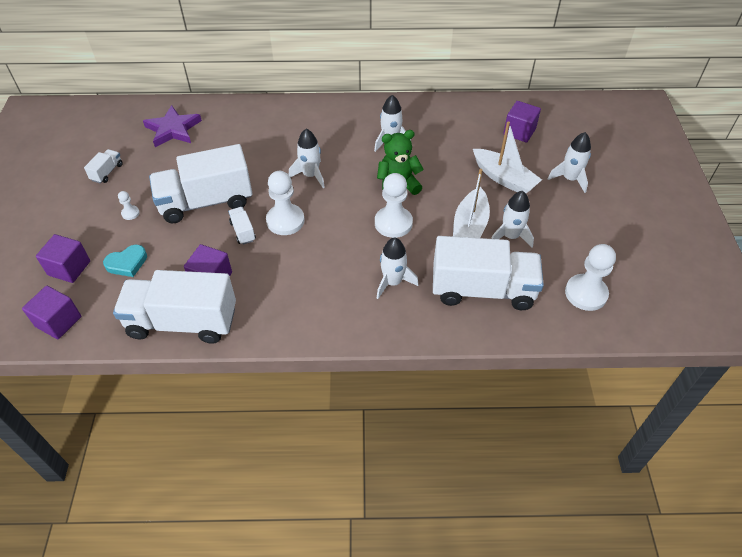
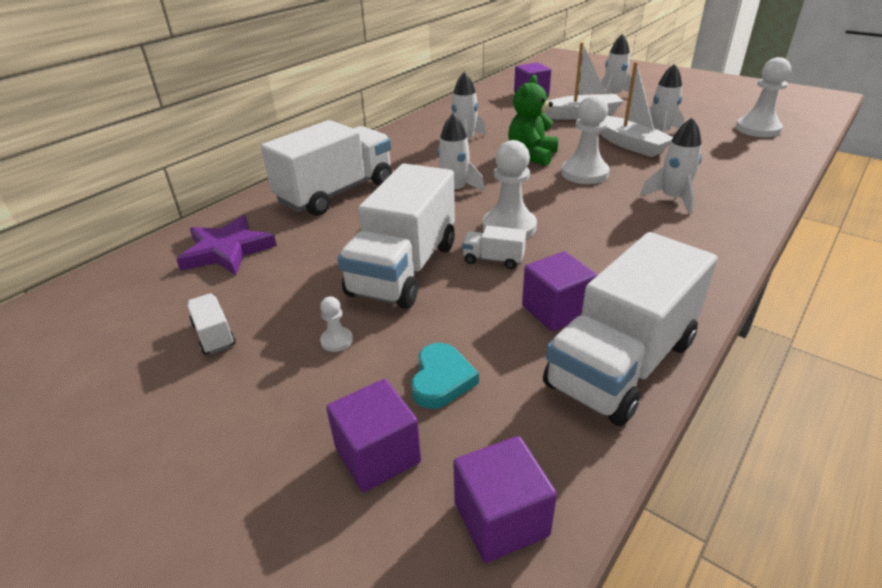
camera: 50 degrees left, 15 degrees down
white truck [433,236,544,310] -> white truck moved to [261,120,392,216]

